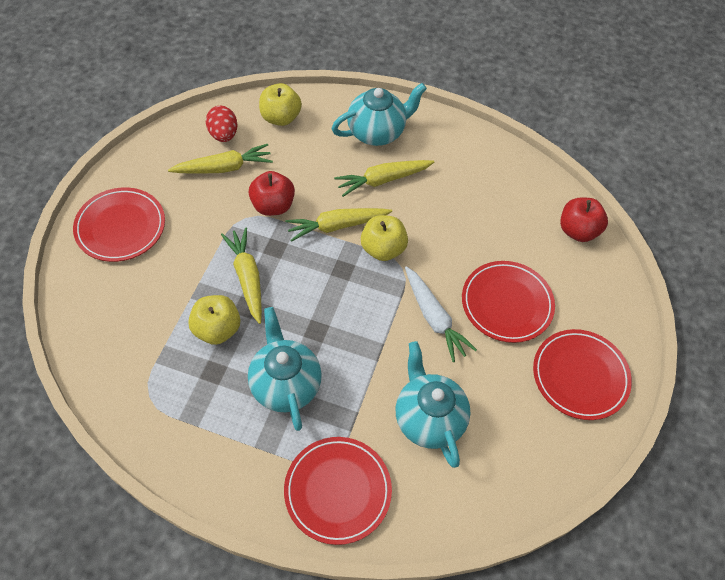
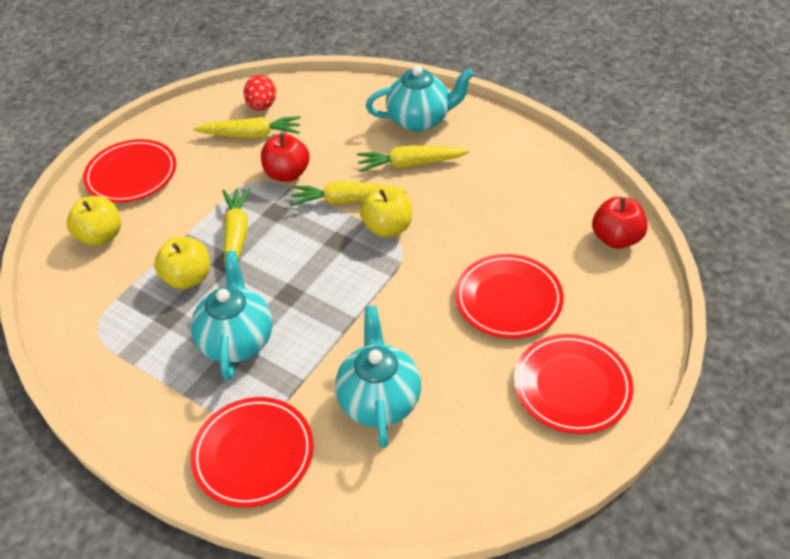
camera: 20 degrees right, 10 degrees down
yellow apple [259,83,302,126] -> yellow apple moved to [67,196,121,246]
white carrot [405,266,477,362] -> none

